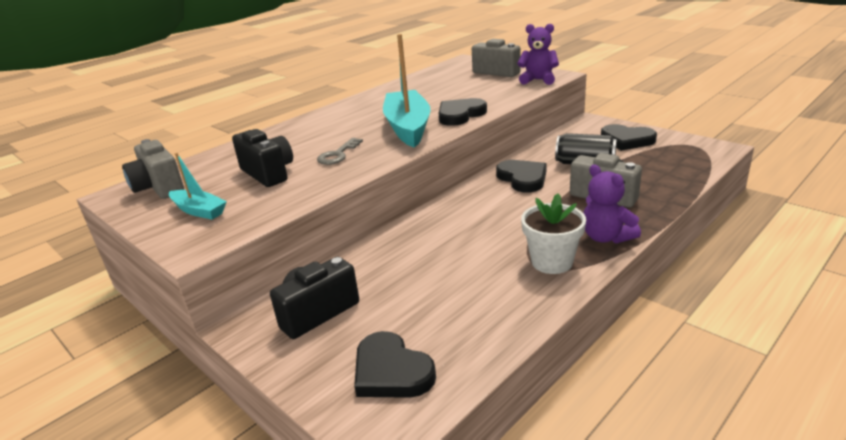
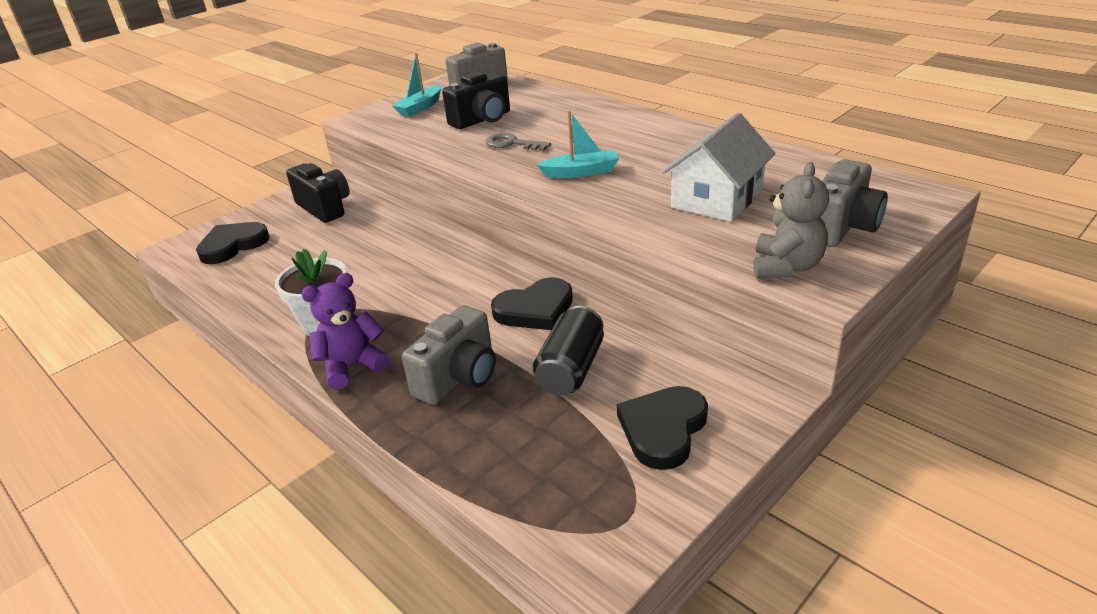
camera: 90 degrees right, 5 degrees up
turquoise boat [383,34,431,148] -> turquoise boat [537,111,619,178], size x0.52
black heart [439,98,487,126] -> none
purple teddy bear [517,24,559,85] -> grey teddy bear [753,162,829,278]
none -> white house [662,113,775,222]

